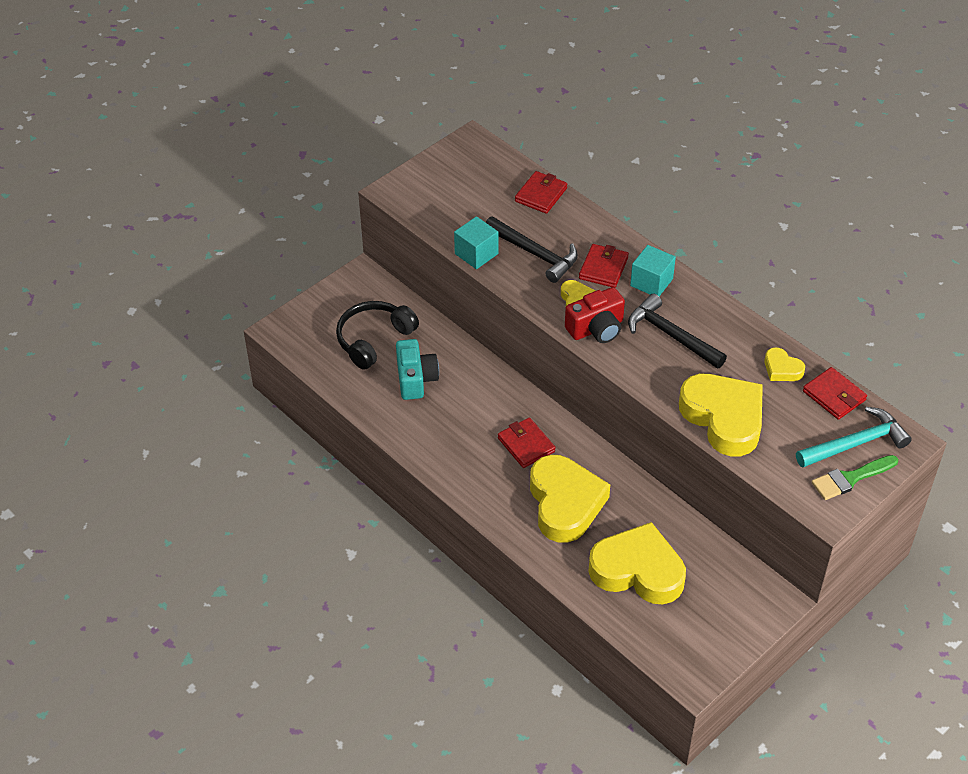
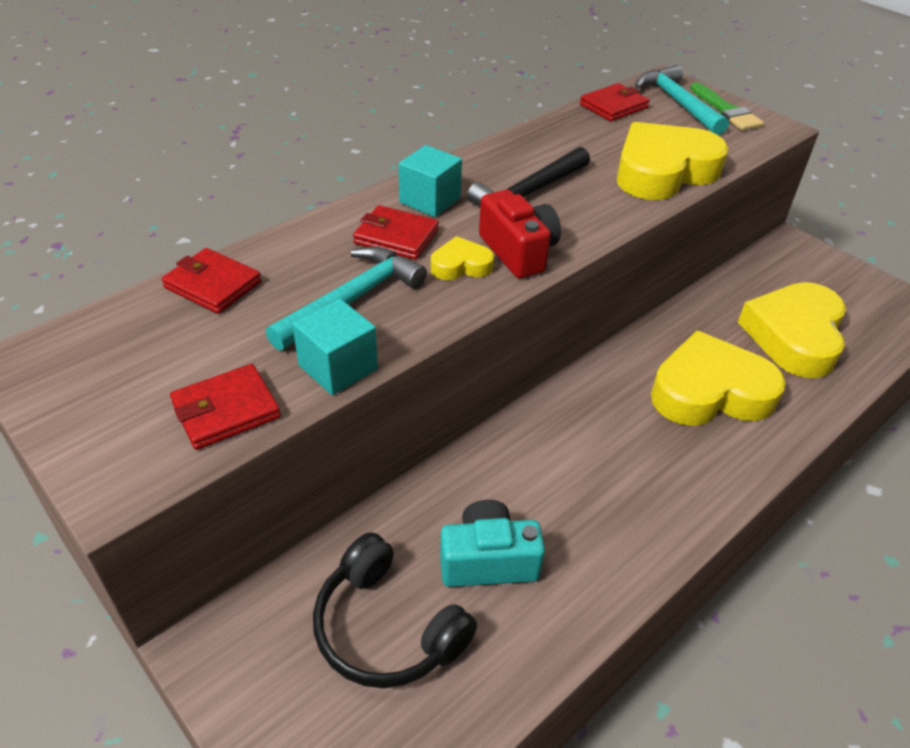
camera: 90 degrees left, 5 degrees down
black hammer [485,216,578,283] -> turquoise hammer [266,246,427,351]
red wallet [498,417,556,468] -> red wallet moved to [170,364,281,450]
yellow heart [764,347,805,381] -> none

